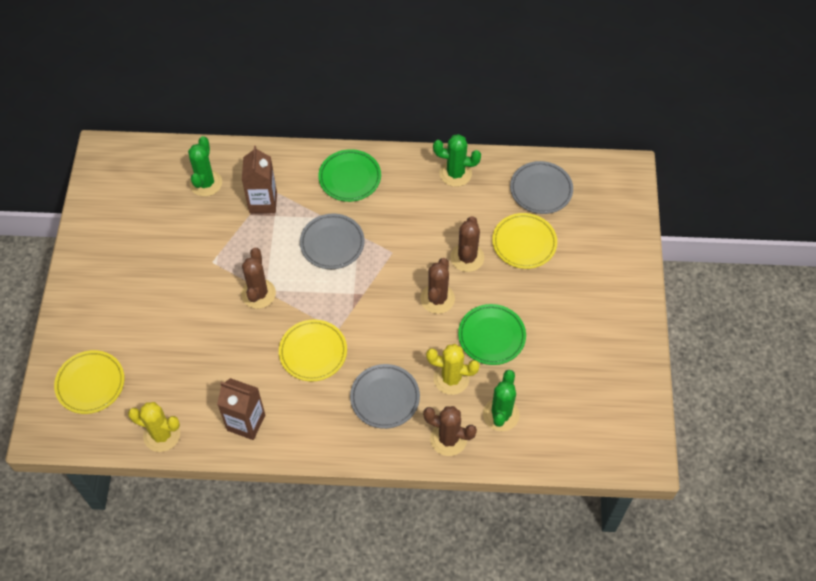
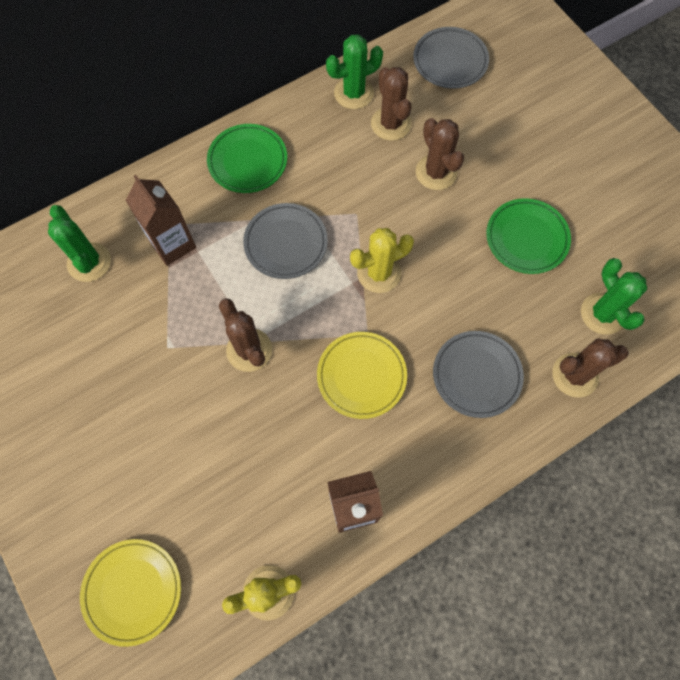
camera: 35 degrees left, 10 degrees up
brown cactus [420,258,455,314] -> brown cactus moved to [371,67,411,141]
yellow cactus [426,344,480,395] -> yellow cactus moved to [350,228,414,293]
yellow plate [492,213,557,269] -> none

